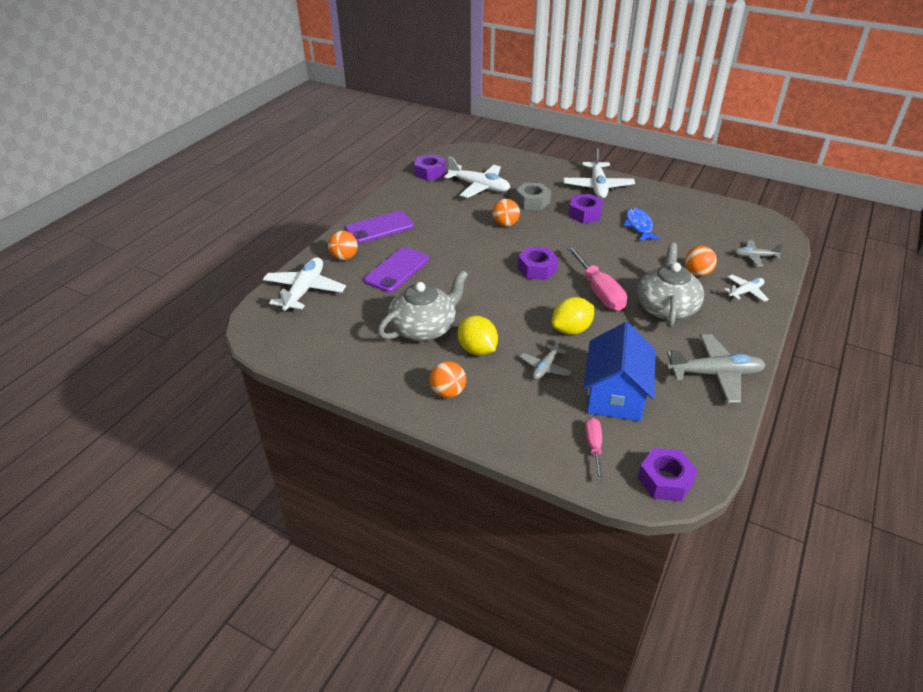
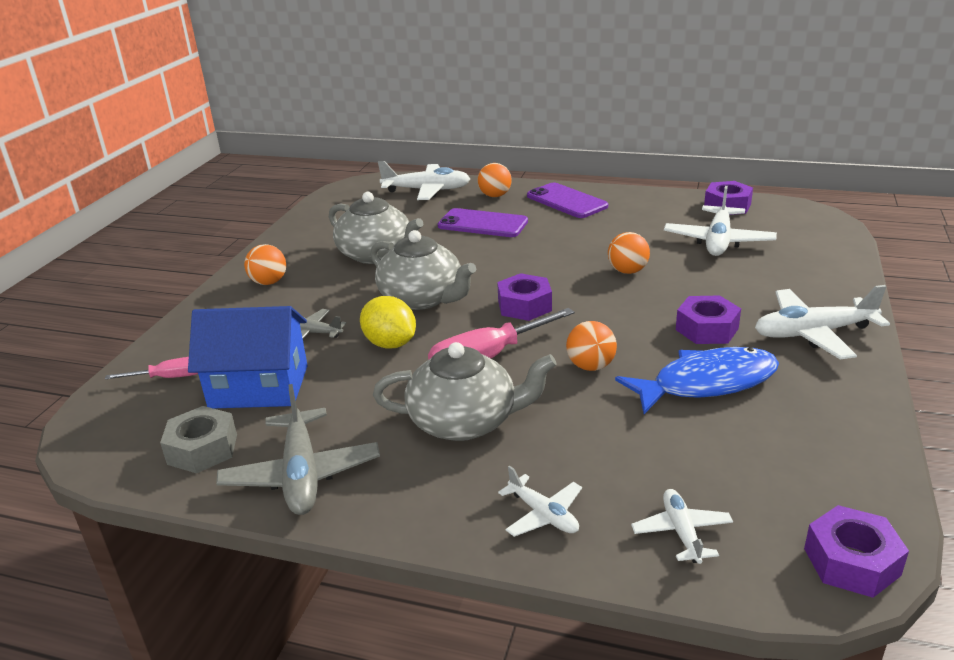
camera: 80 degrees right, 10 degrees down
yellow lemon [457,316,498,356] -> none
grey nut [515,183,551,210] -> grey nut moved to [160,406,237,473]
blue fish [624,208,661,241] -> blue fish [615,347,779,414], size x1.52
purple nut [638,448,698,502] -> purple nut moved to [804,505,909,598]
orange ball [685,246,717,276] -> orange ball moved to [566,321,617,371]
grey plane [734,240,783,267] -> white plane [631,489,733,564]
none -> grey teapot [370,230,476,310]

